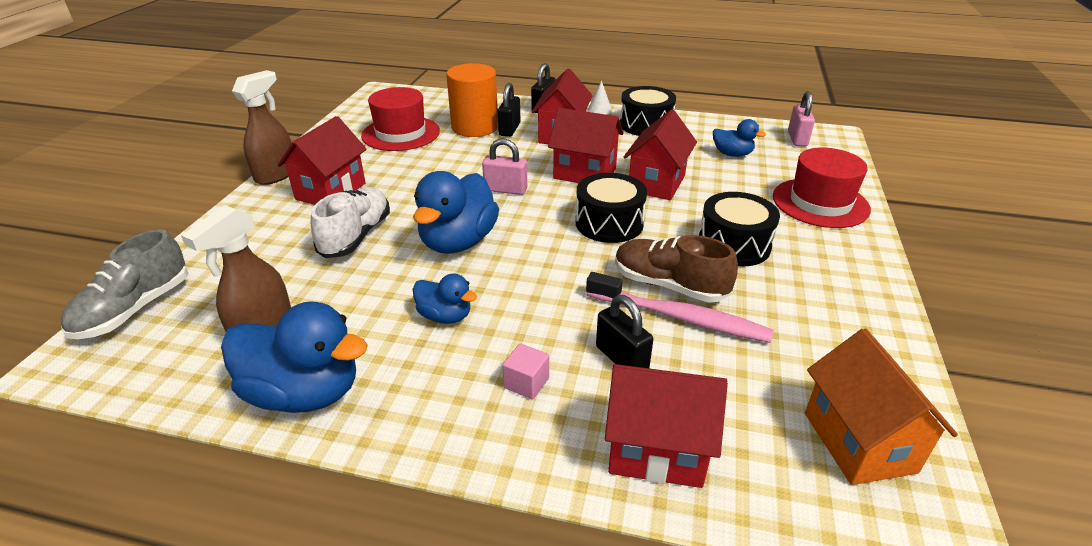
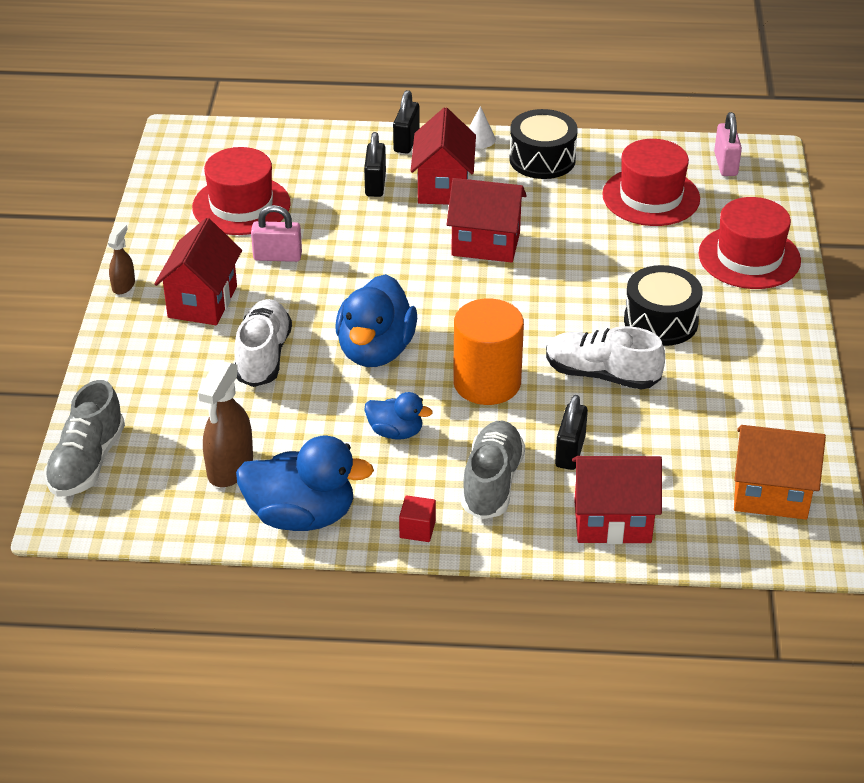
camera: 10 degrees left, 5 degrees up
brown spray bottle [232,70,292,185] -> brown spray bottle [108,224,135,294], size x0.55
orange cylinder [446,63,498,137] -> orange cylinder moved to [453,298,524,405]
pink padlock [482,138,527,195] -> pink padlock moved to [251,205,302,262]
pink cube [502,343,549,400] -> grey shoe [461,421,525,520]
black drum [576,173,647,243] -> none
pink toothbrush [586,272,774,343] -> none
black padlock [596,295,653,368] -> black padlock turned 60 degrees clockwise [555,395,588,470]
brown shoe [615,235,738,303] -> white shoe [546,326,665,390]
red house [624,110,697,200] -> none
blue duck [713,119,766,157] -> red hat [602,139,700,226]
orange house [805,328,958,485] -> orange house turned 60 degrees counterclockwise [734,425,826,520]
none -> red cube [399,496,436,542]

